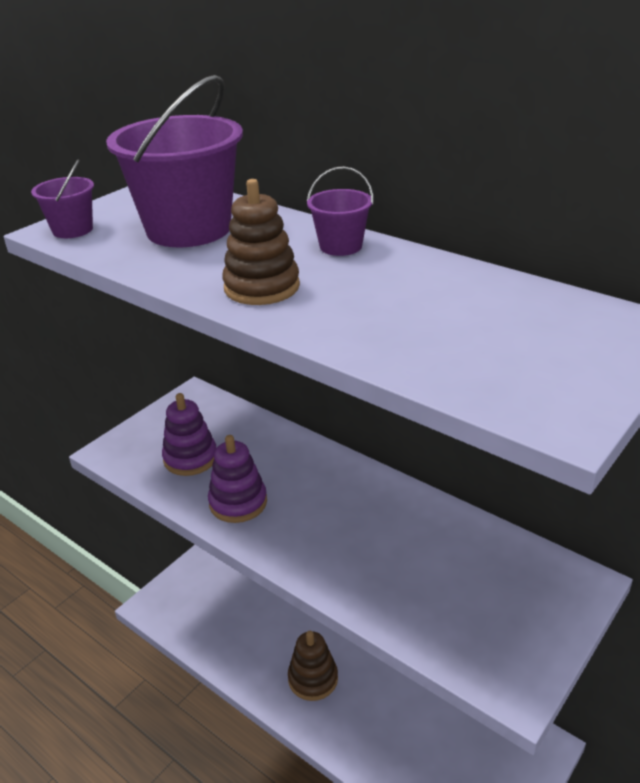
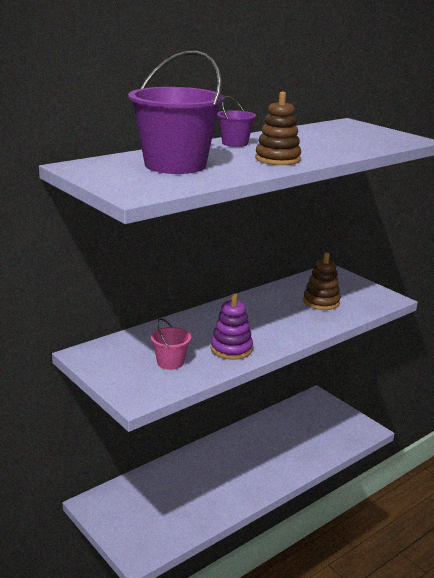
camera: 80 degrees left, 10 degrees down
purple bucket [31,159,94,238] -> none
purple stacking toy [162,393,216,476] -> pink bucket [151,318,191,370]
brown stacking toy [288,631,338,701] -> brown stacking toy moved to [303,252,341,310]

